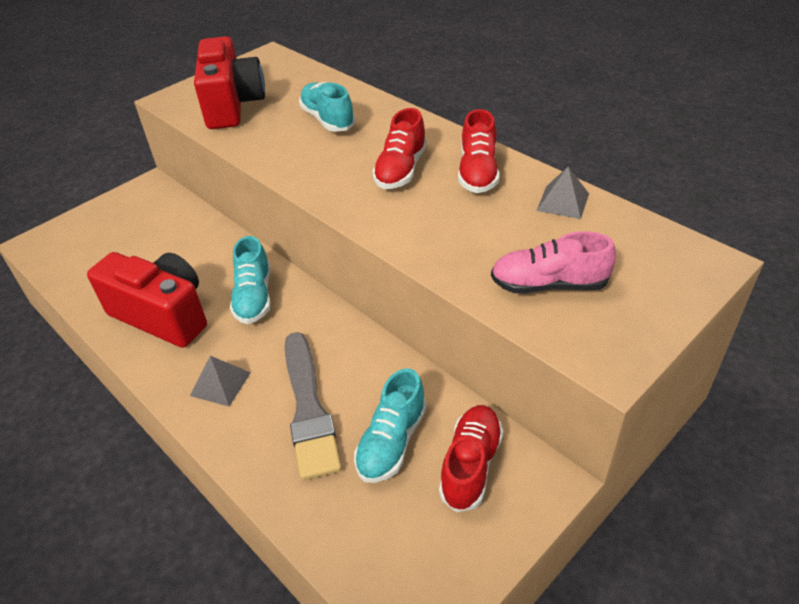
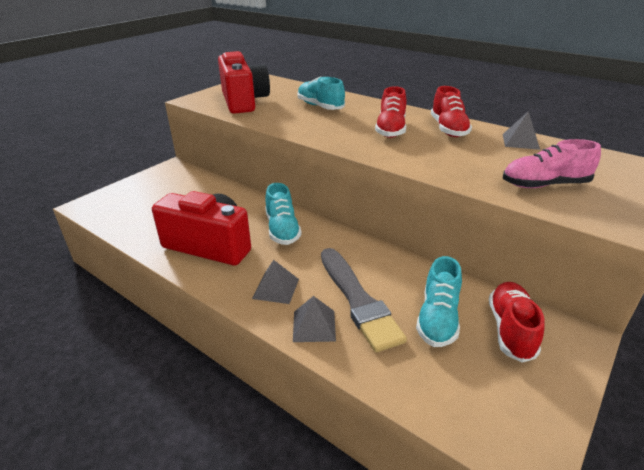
camera: 10 degrees left, 10 degrees down
none -> grey pyramid [293,296,336,342]

